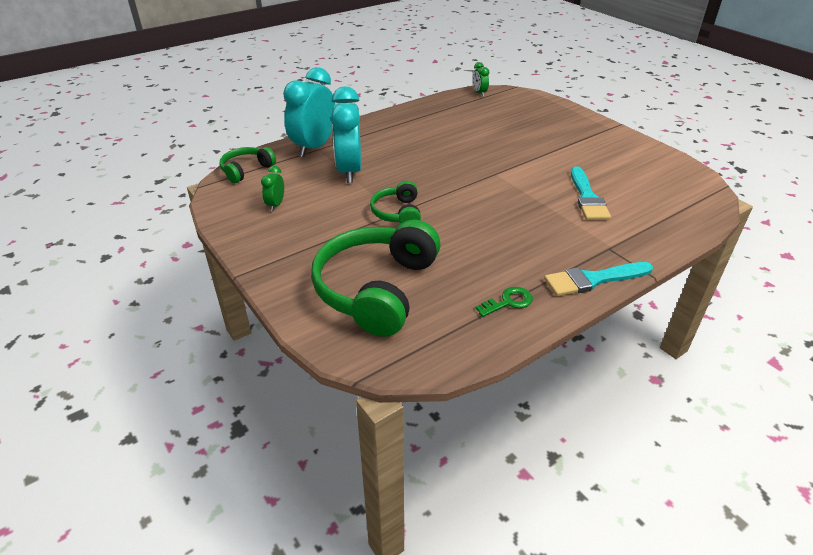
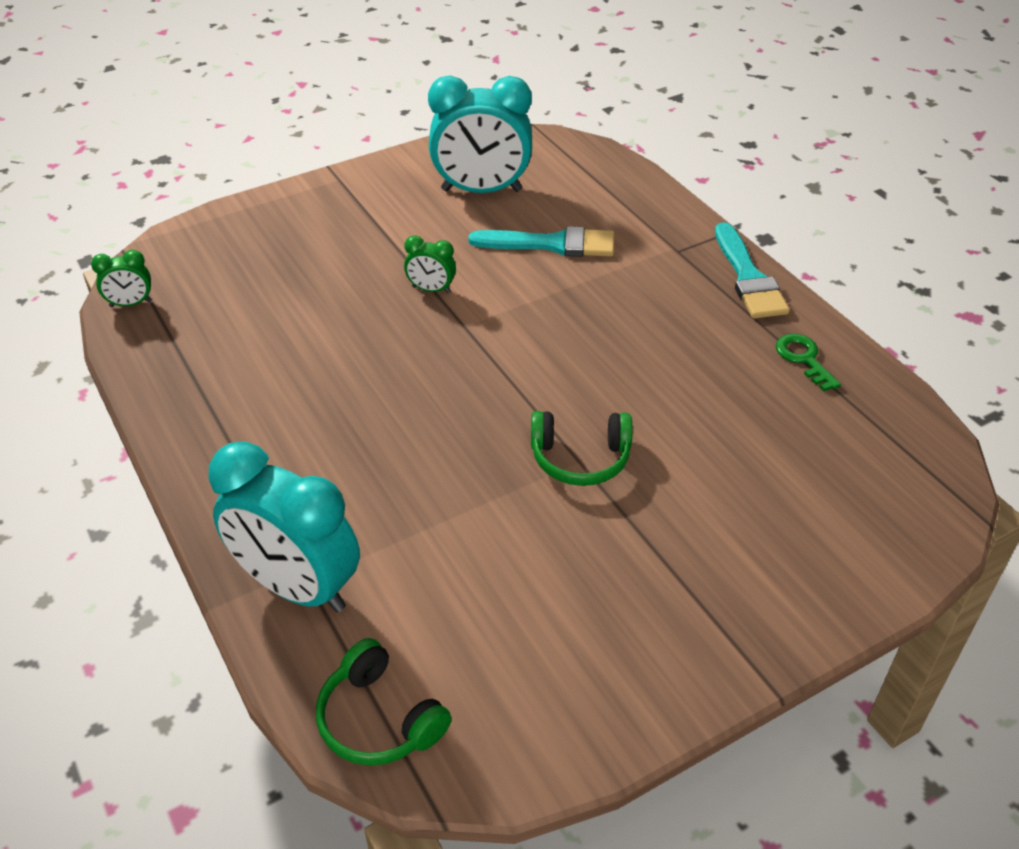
camera: 85 degrees left, 5 degrees up
green clock [261,166,284,211] -> green clock moved to [404,235,456,294]
green headphones [311,220,441,337] -> none
turquoise clock [331,87,362,183] -> turquoise clock moved to [428,75,532,193]

